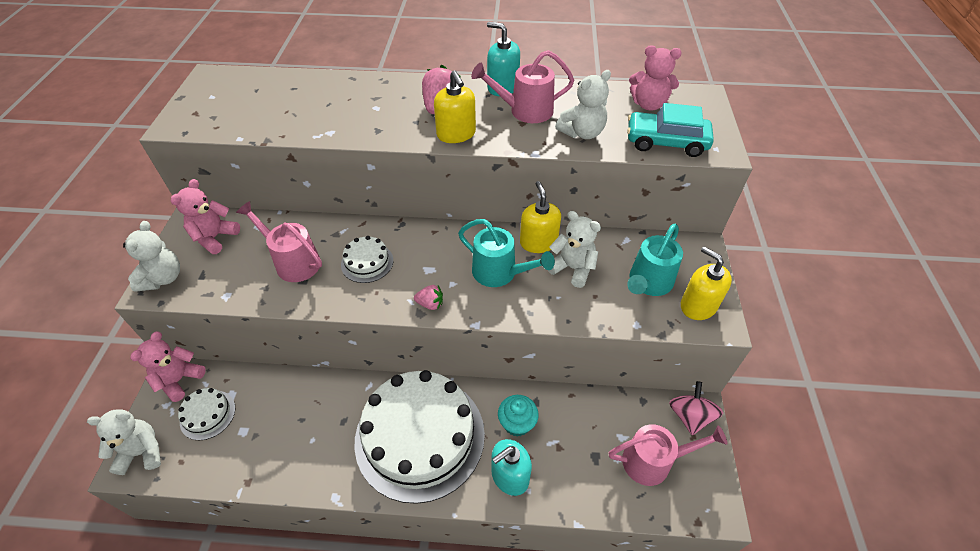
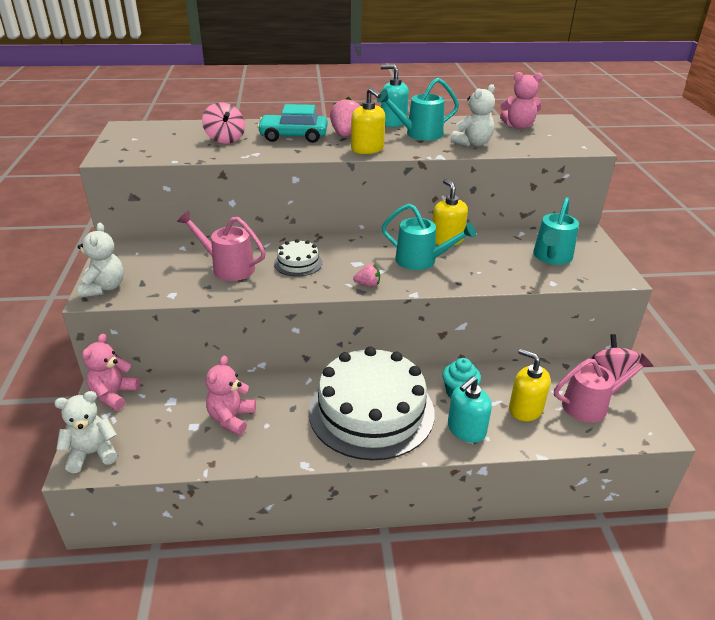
camera: 10 degrees left, 15 degrees down
pink teddy bear [171,179,240,254] -> pink teddy bear moved to [206,356,256,435]
white cake [178,388,235,440] -> none
pink watering can [471,50,574,123] -> turquoise watering can [377,78,459,141]
white teddy bear [548,211,601,288] -> none
turquoise car [627,103,714,157] -> turquoise car moved to [257,104,328,143]
yellow soap dispenser [681,246,732,320] -> yellow soap dispenser moved to [509,349,551,421]
none -> pink spinning top [202,102,245,144]

